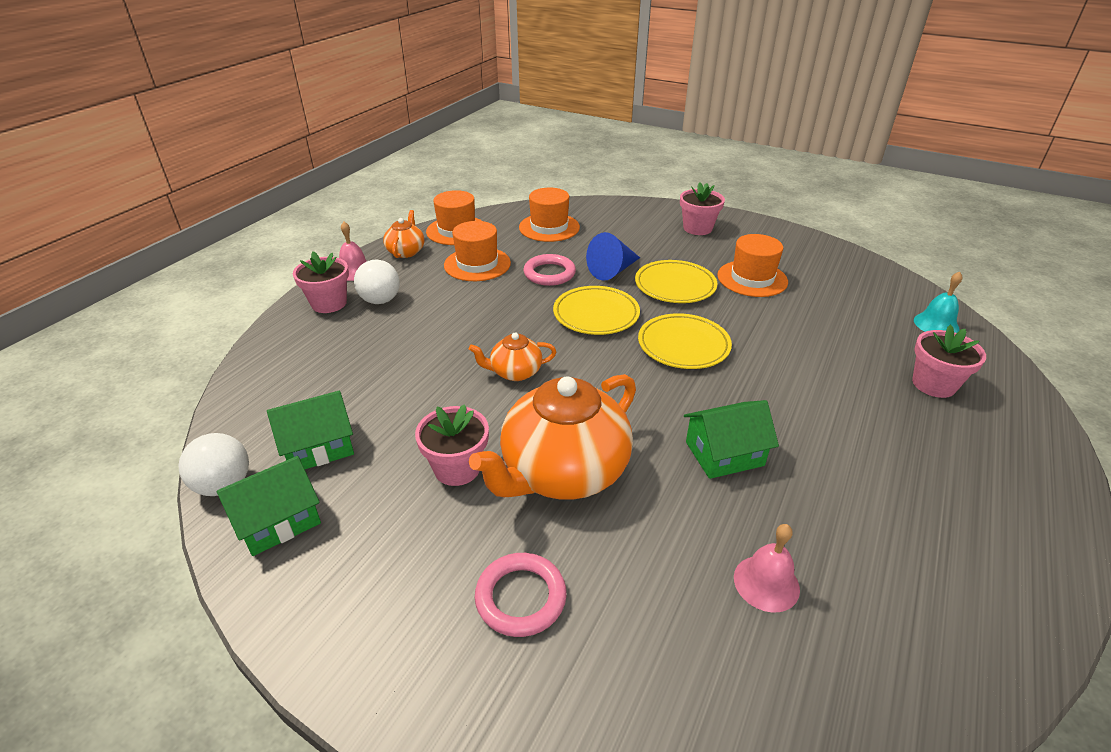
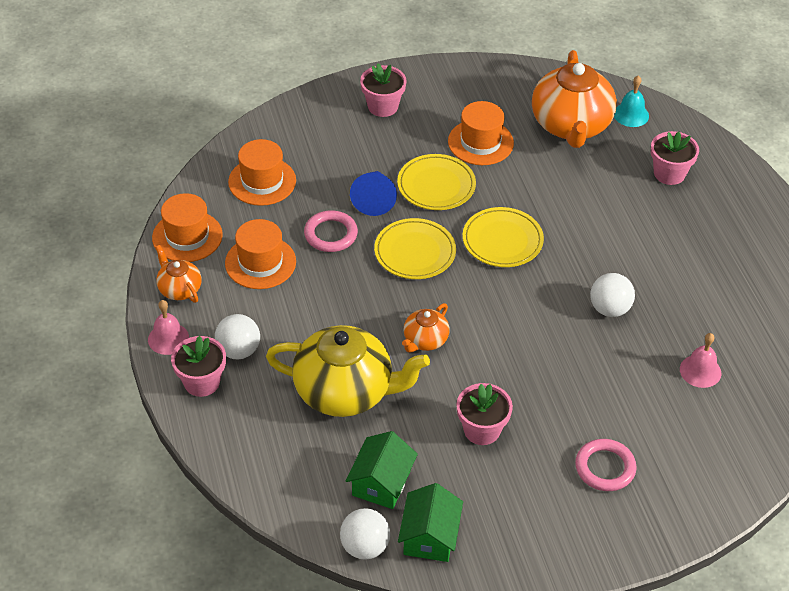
camera: 45 degrees left, 10 degrees up
orange teapot [469,374,636,500] -> orange teapot moved to [532,50,617,148]
green house [684,400,779,479] -> white ball [590,273,635,317]
none -> yellow teapot [266,325,430,417]

